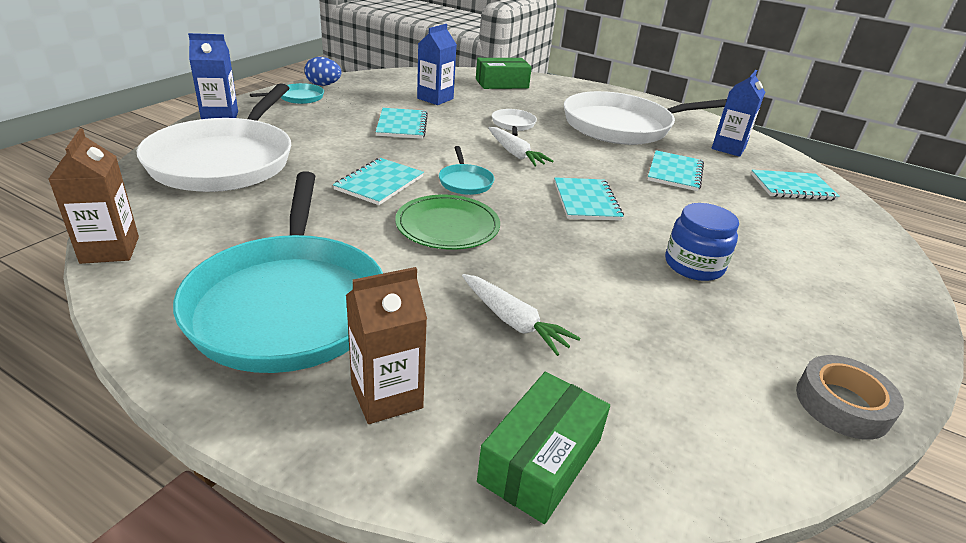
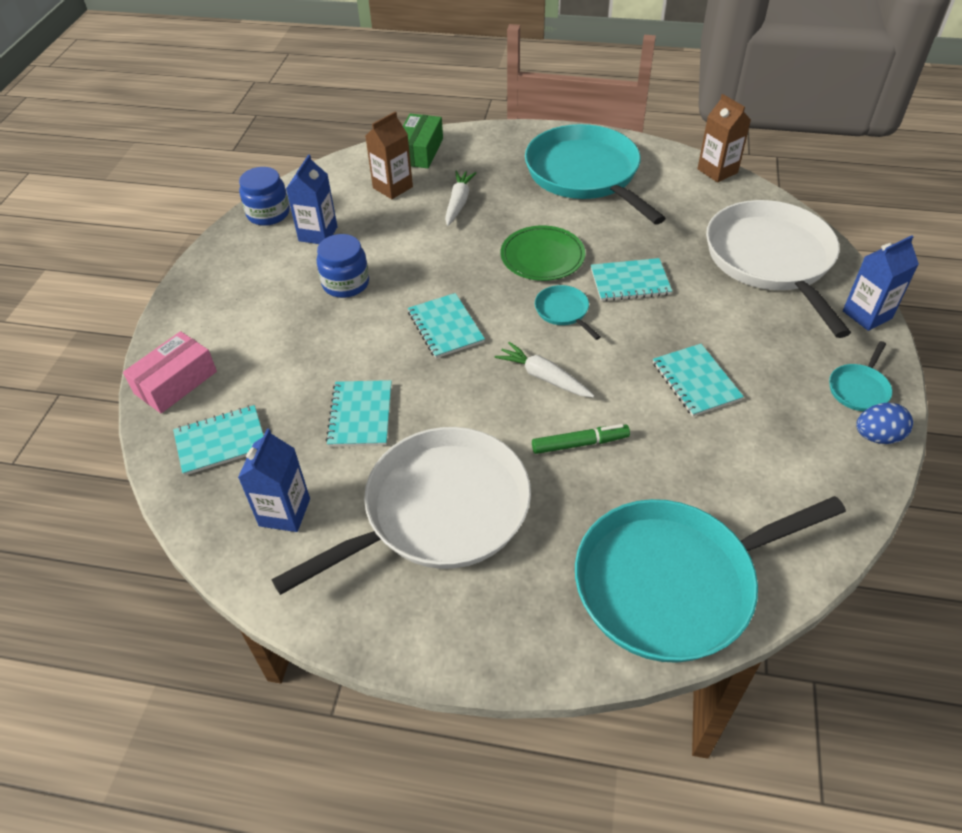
camera: 165 degrees right, 15 degrees up
turquoise notebook [333,158,424,205] -> turquoise notebook turned 75 degrees clockwise [591,258,672,301]
brown carton [346,267,427,424] -> brown carton moved to [365,111,413,199]
blue carton [417,24,457,105] -> blue carton moved to [286,155,338,244]
white carrot [462,274,581,356] -> white carrot turned 75 degrees clockwise [445,171,476,226]
green box [476,58,532,89] -> turquoise pan [575,496,846,663]
white pan [492,109,537,136] -> green marker [532,424,630,454]
grey tape [796,355,904,440] -> blue jar [239,167,290,226]
none -> pink box [123,331,217,413]

